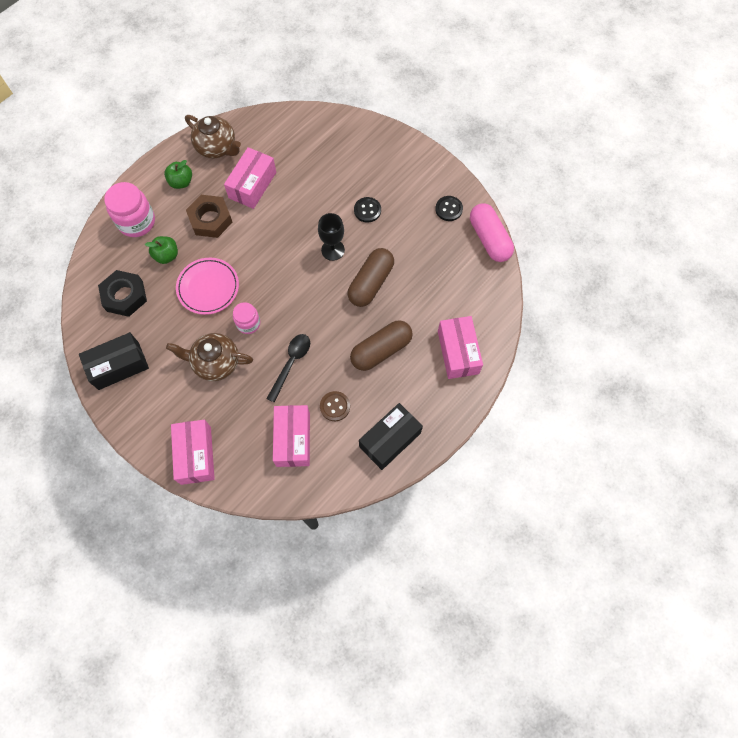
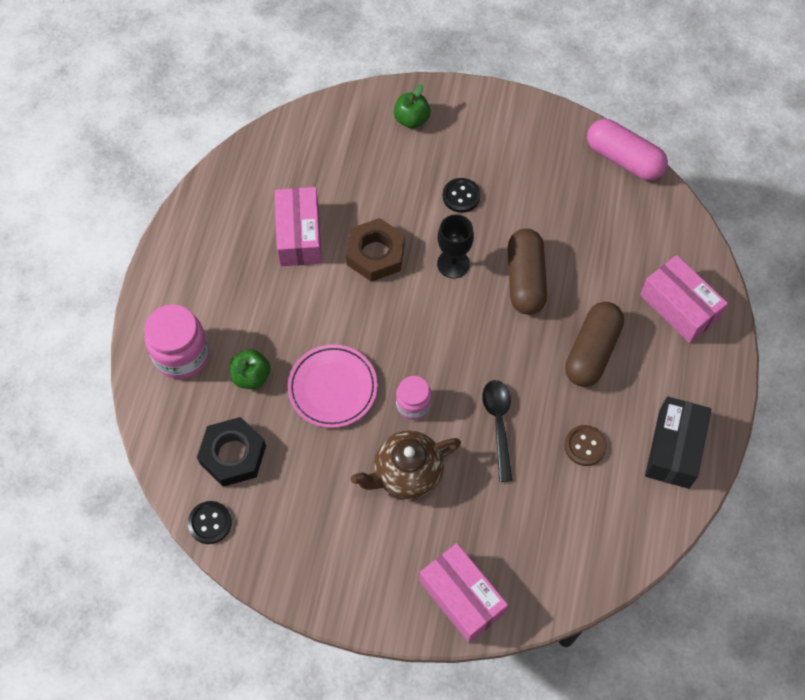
camera: 30 degrees left, 5 degrees down
black box [79,332,149,390] -> none
green apple [164,160,192,189] -> green apple moved to [394,84,430,129]
brown teapot [185,115,241,158] -> none
brown nut [186,195,233,238] -> brown nut moved to [346,218,405,282]
pink box [273,405,310,467] -> none
black button [435,196,463,221] -> black button moved to [188,501,232,544]

